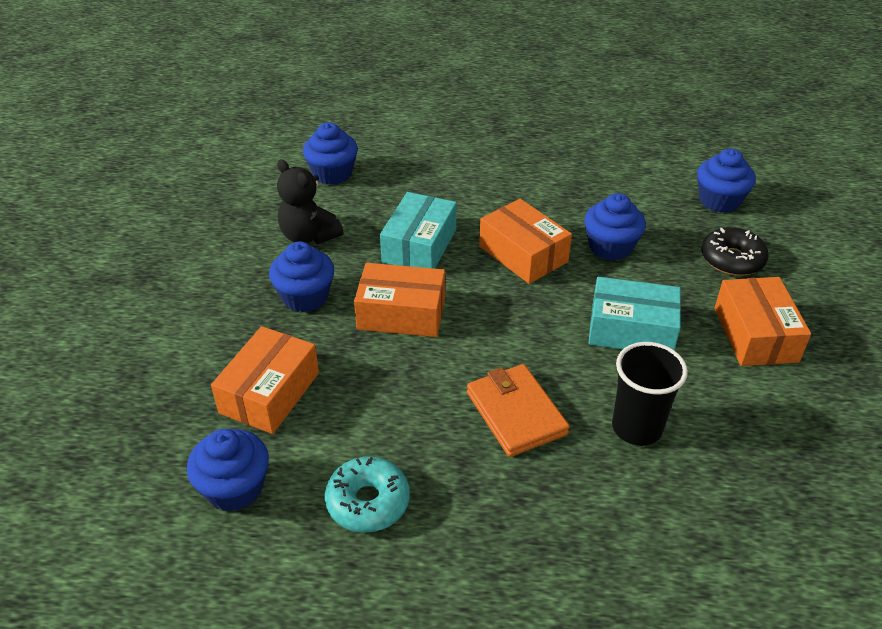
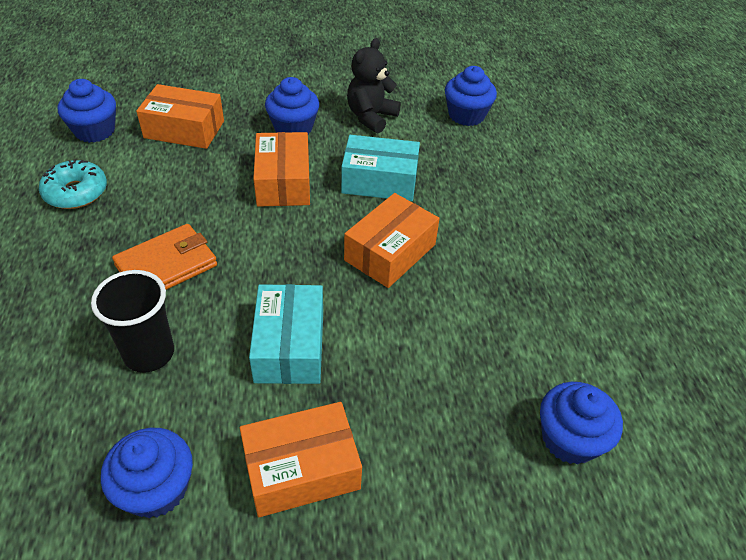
camera: 75 degrees right, 5 degrees up
blue cupcake [584,193,646,261] -> blue cupcake moved to [101,428,193,518]
black donut [701,227,769,276] -> none

